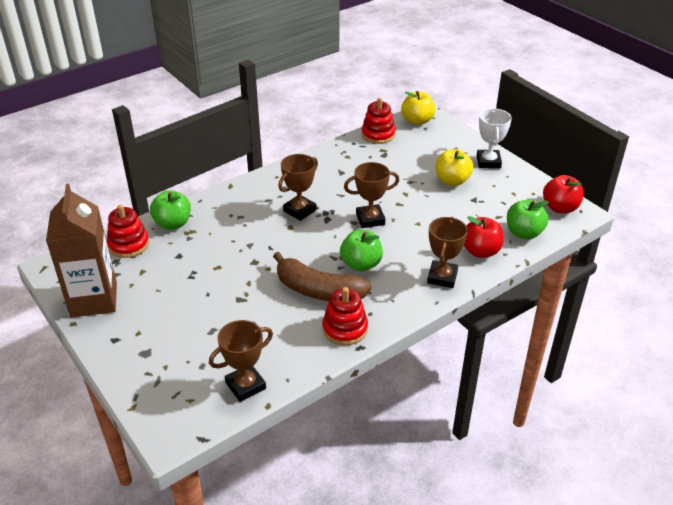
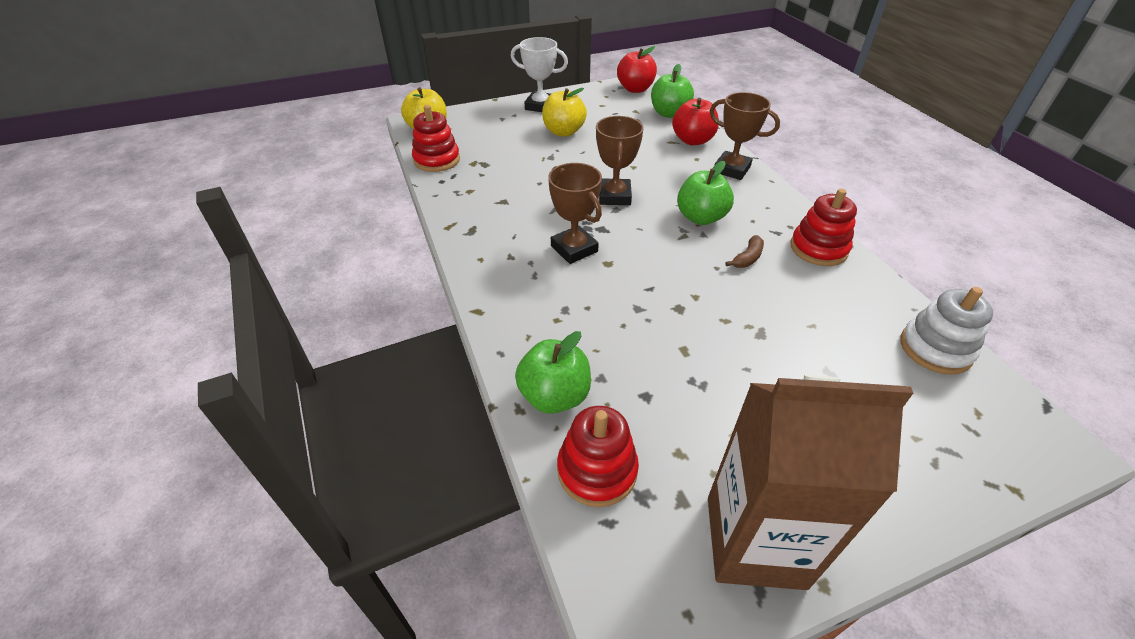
camera: 75 degrees left, 5 degrees up
brown trophy [209,320,273,402] -> white stacking toy [900,287,993,375]
brown banana [273,252,372,301] -> brown banana [725,235,764,268], size x0.41

